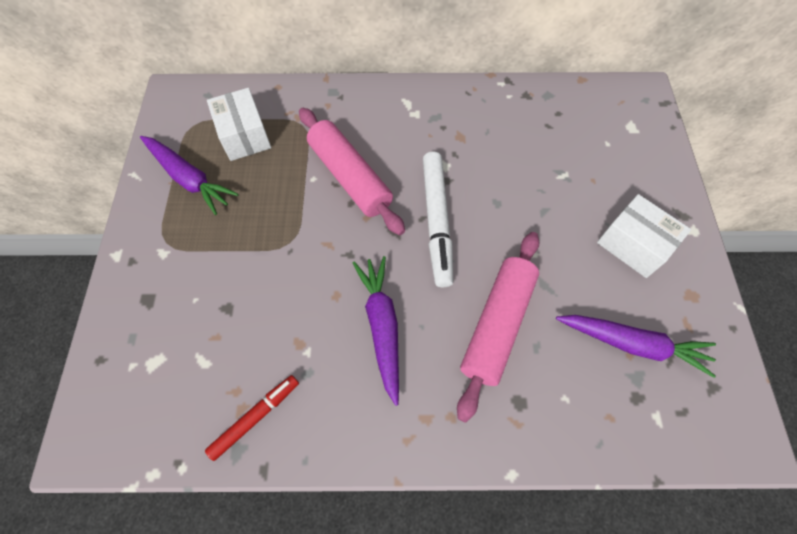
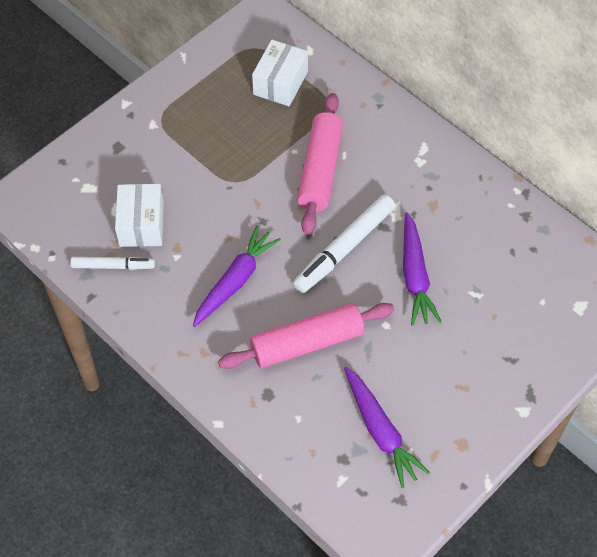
camera: 45 degrees right, 5 degrees down
purple carrot [140,136,239,215] -> purple carrot moved to [403,212,442,326]
red marker [205,375,299,461] -> white marker [70,257,155,270]
white box [597,194,691,278] -> white box moved to [115,184,164,247]

